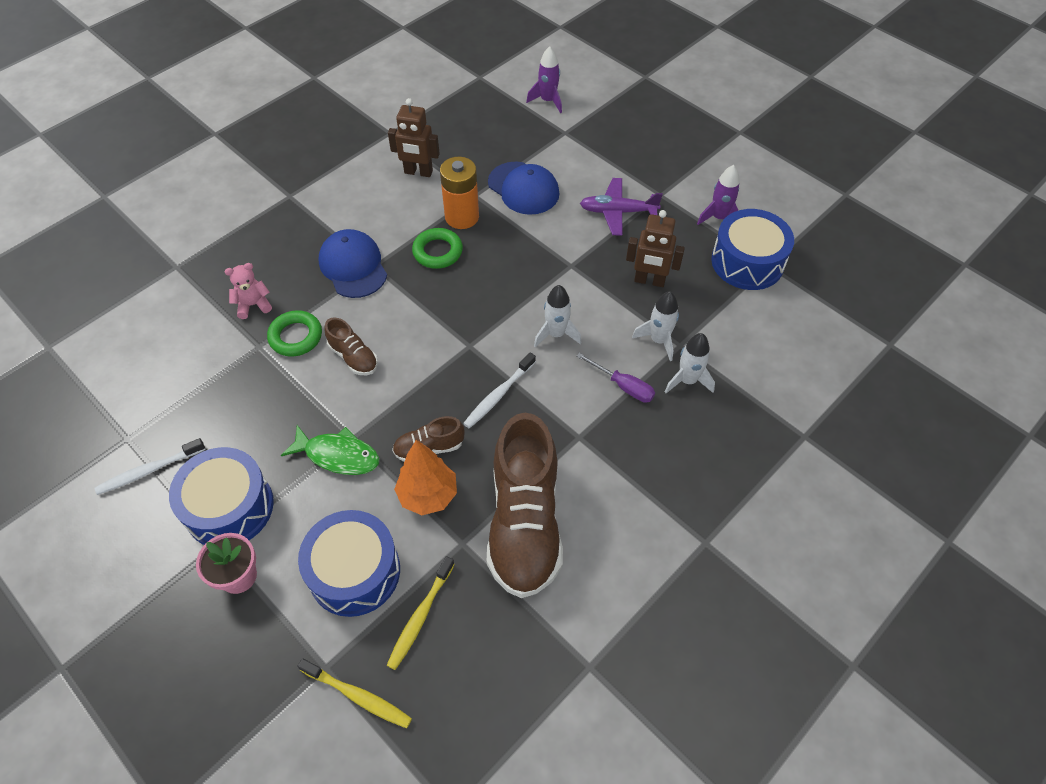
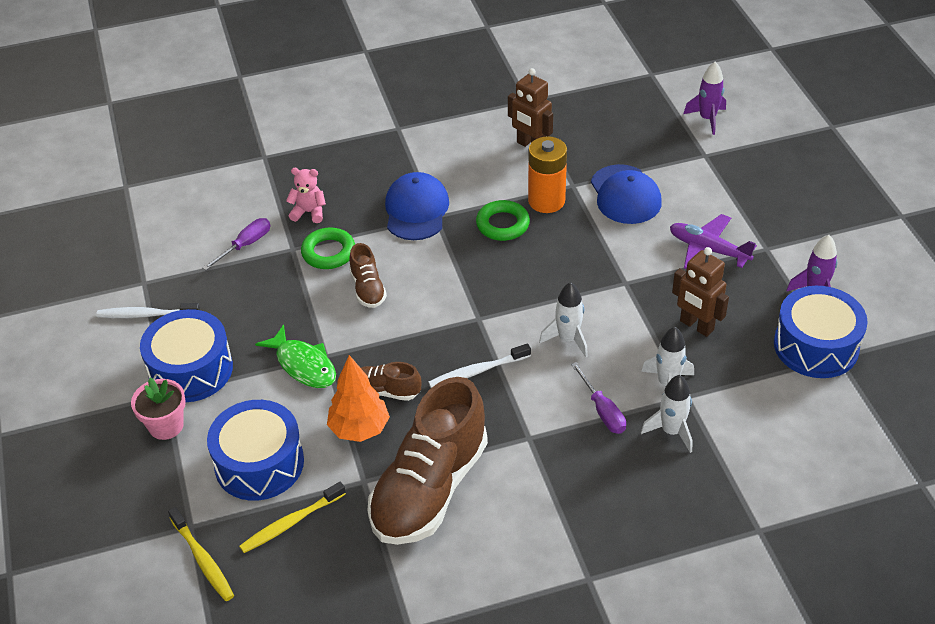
camera: 30 degrees right, 10 degrees down
none -> purple screwdriver [202,218,270,270]

